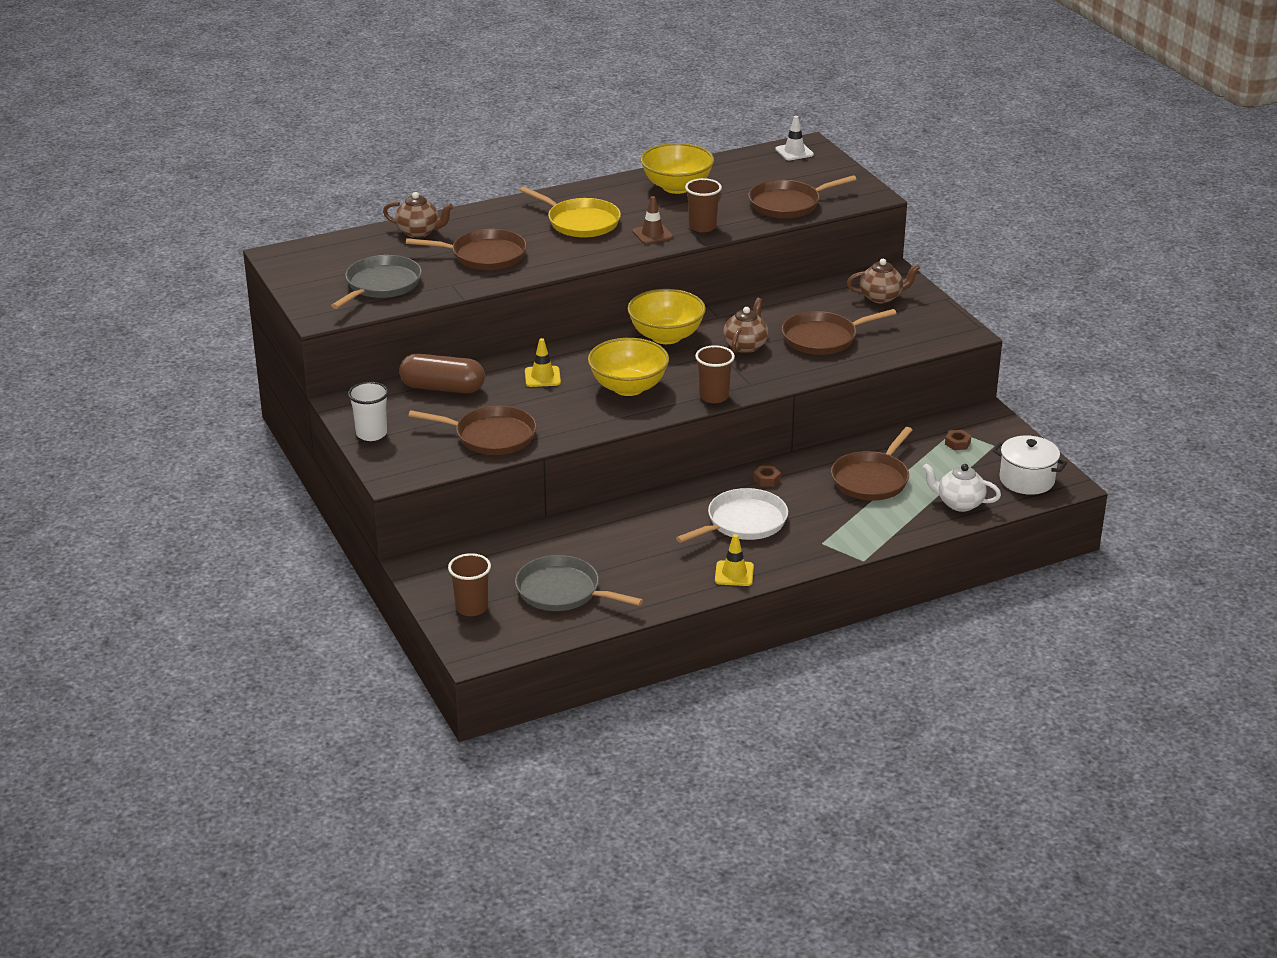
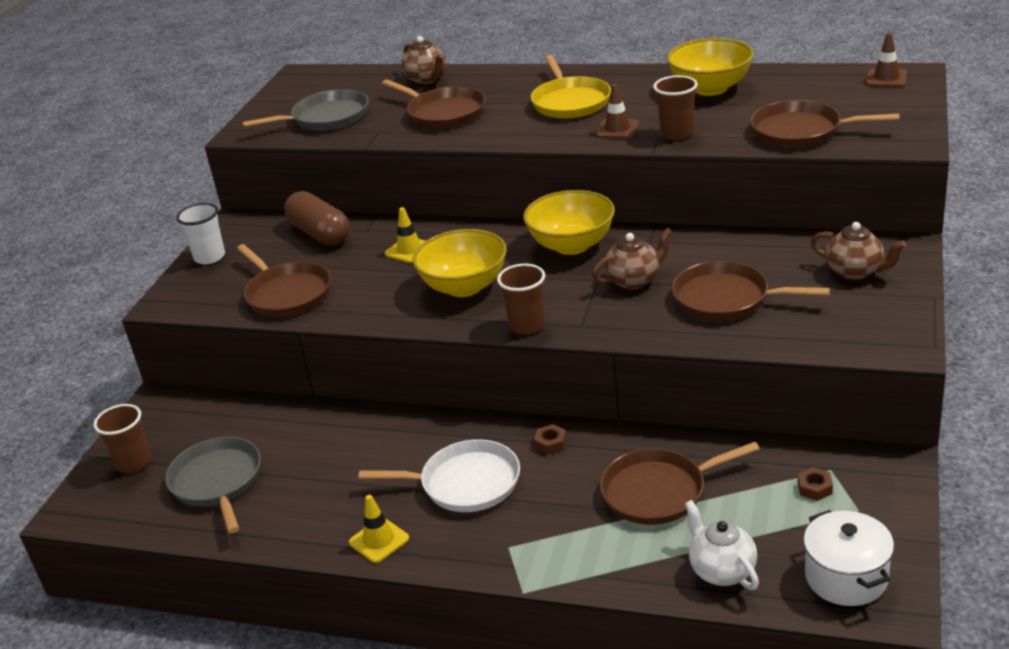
camera: 45 degrees right, 0 degrees up
white traffic cone [775,116,814,160] -> brown traffic cone [866,33,907,87]

